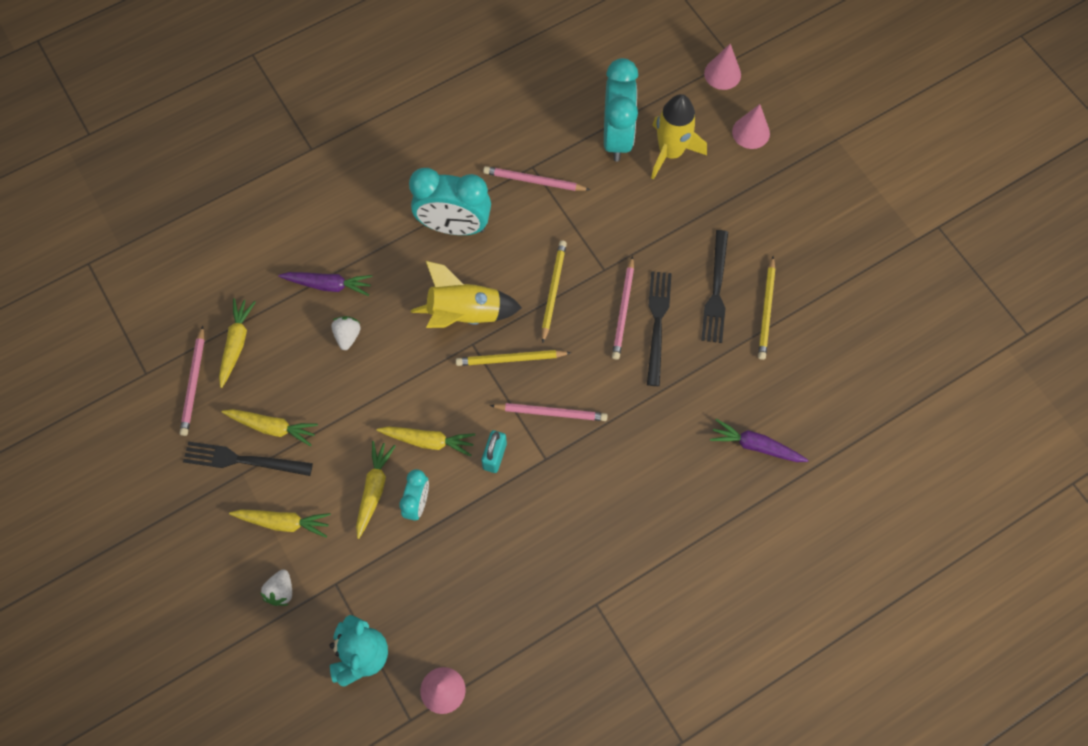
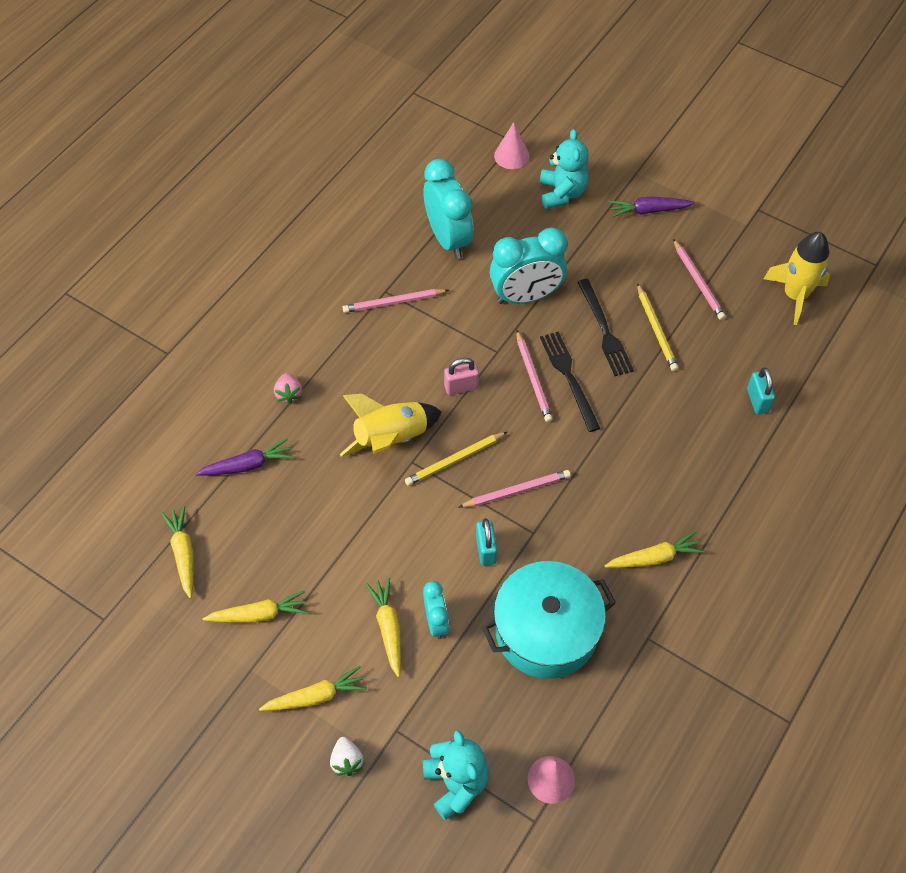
camera: 25 degrees left, 10 degrees down
pink pencil [180,326,204,436] -> pink pencil moved to [673,239,726,320]
black fork [183,442,313,476] -> none
white strawberry [331,316,360,350] -> none
yellow carrot [377,427,475,457] -> yellow carrot moved to [605,531,705,568]
turquoise clock [409,168,491,235] -> turquoise clock moved to [490,228,567,304]
yellow pencil [542,241,567,344] -> pink padlock [444,358,479,395]
yellow rocket [651,94,707,180] -> yellow rocket moved to [764,232,830,325]
purple carrot [710,419,809,462] -> purple carrot moved to [609,196,695,217]
pink cone [732,104,770,149] -> turquoise teddy bear [540,129,589,209]
none -> pink strawberry [274,373,302,404]
none -> turquoise pot [482,561,616,679]
none -> turquoise padlock [747,367,775,414]

